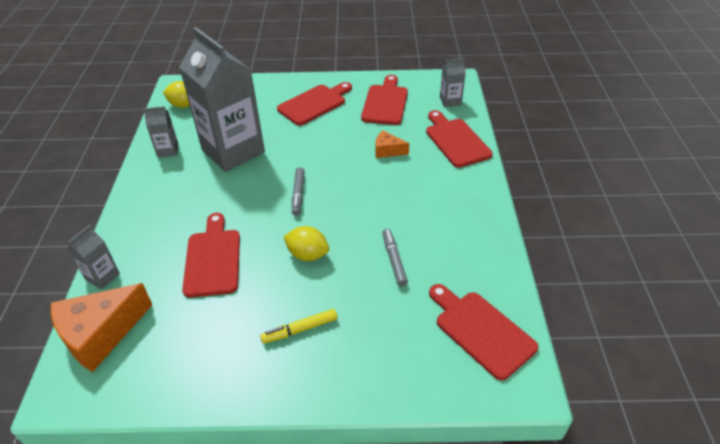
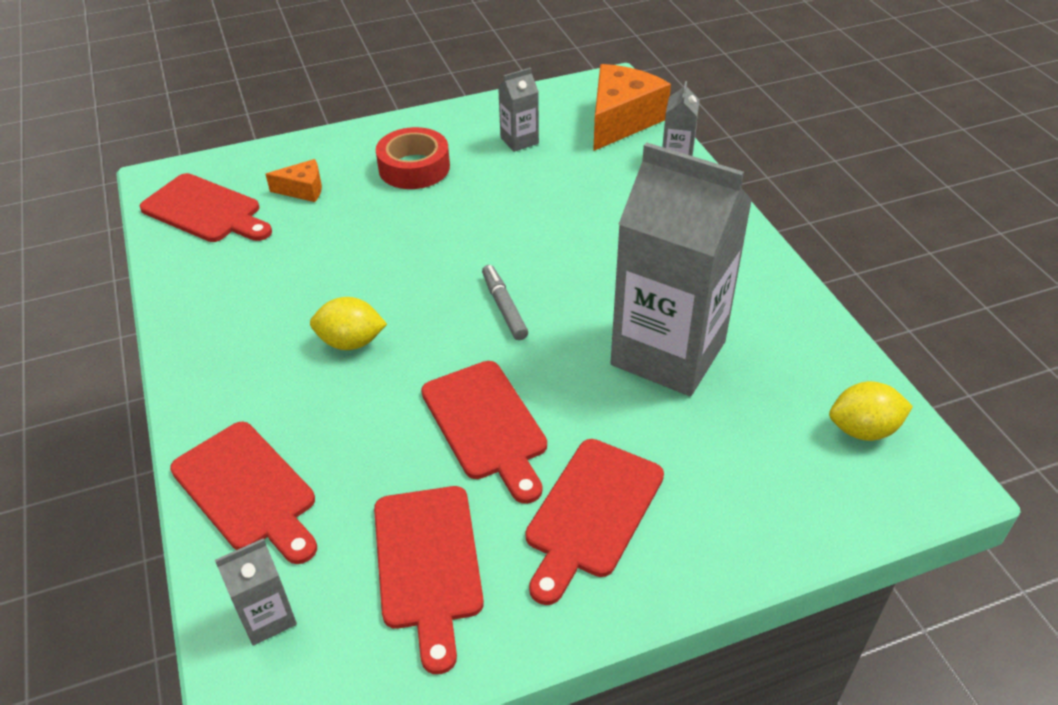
camera: 160 degrees right, 0 degrees up
grey carton [144,106,178,158] -> grey carton moved to [498,68,539,152]
red cutting board [182,213,240,298] -> red cutting board moved to [421,361,547,504]
yellow marker [260,309,337,344] -> red tape [376,127,450,189]
yellow lemon [283,226,329,261] -> yellow lemon moved to [310,297,387,350]
orange cheese [375,131,409,158] -> orange cheese moved to [266,159,322,202]
grey marker [382,229,408,287] -> none

